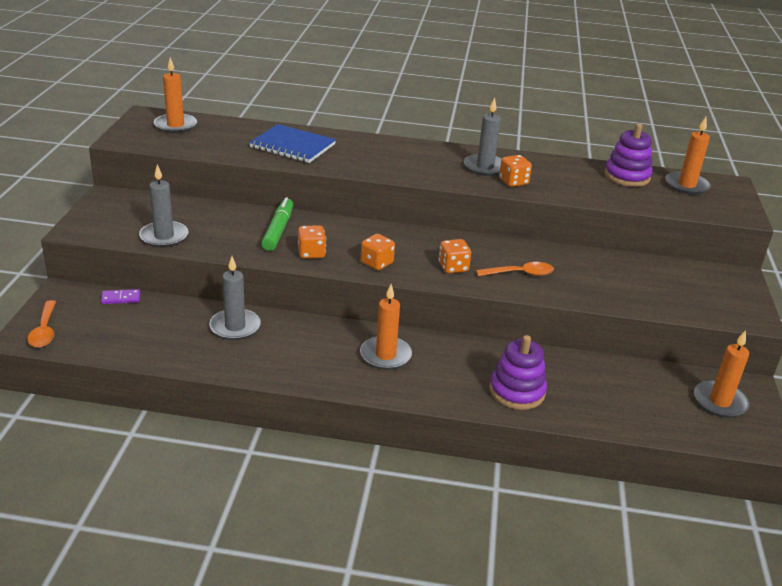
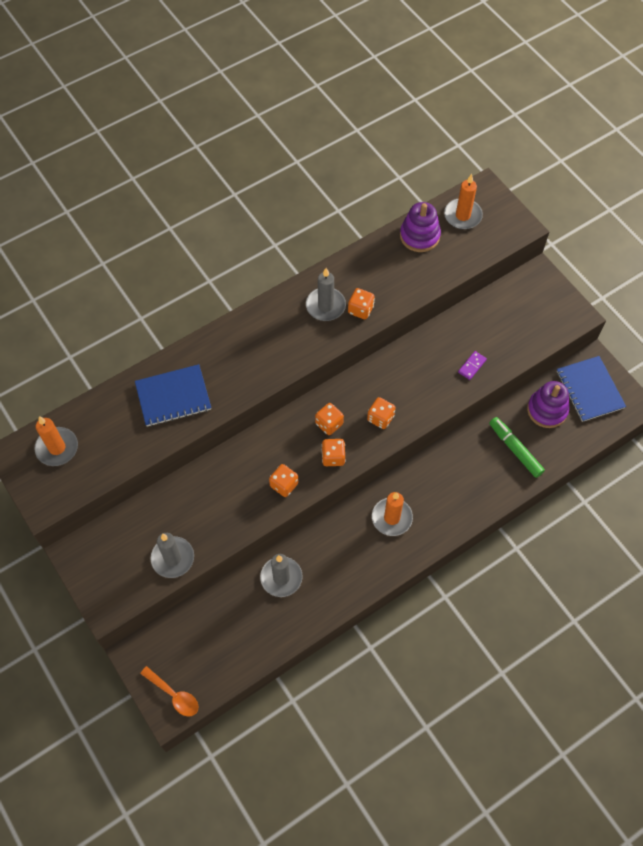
camera: 40 degrees left, 30 degrees up
purple domino [101,289,141,304] -> purple domino moved to [458,351,487,380]
green marker [261,197,293,251] -> green marker moved to [489,417,545,478]
orange spoon [476,262,554,276] -> none
purple stacking toy [490,335,547,410] -> purple stacking toy moved to [527,381,569,428]
orange candle [694,330,749,418] -> blue notebook [557,356,626,422]
none -> orange dice [315,403,344,435]

